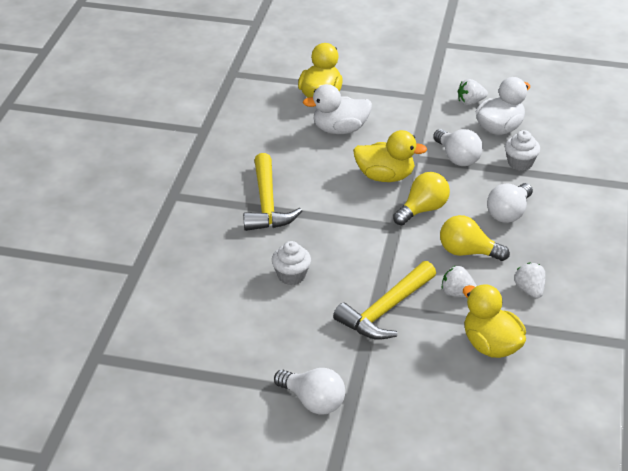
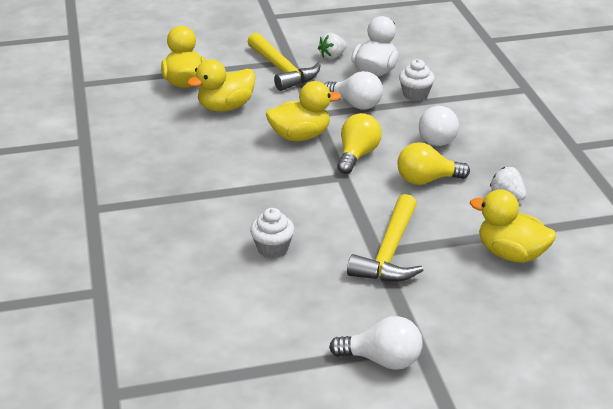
camera: 25 degrees left, 5 degrees down
yellow hammer [243,153,302,231] -> yellow hammer moved to [247,33,321,91]
white duck [303,84,372,134] -> yellow duck [187,59,256,112]
white strawberry [441,265,477,297] -> none

